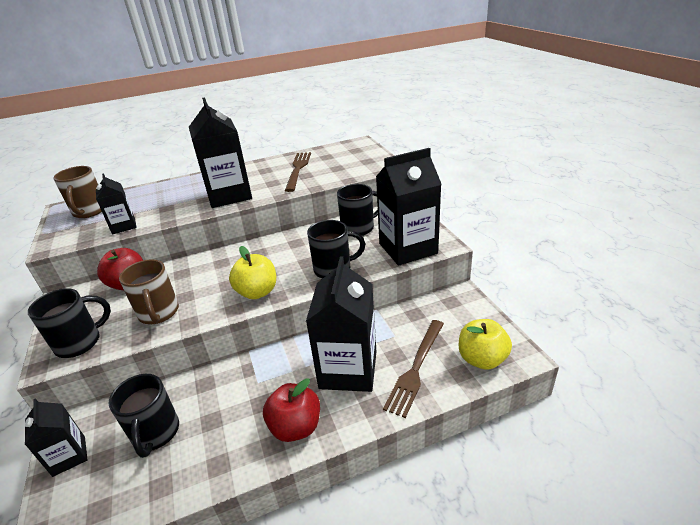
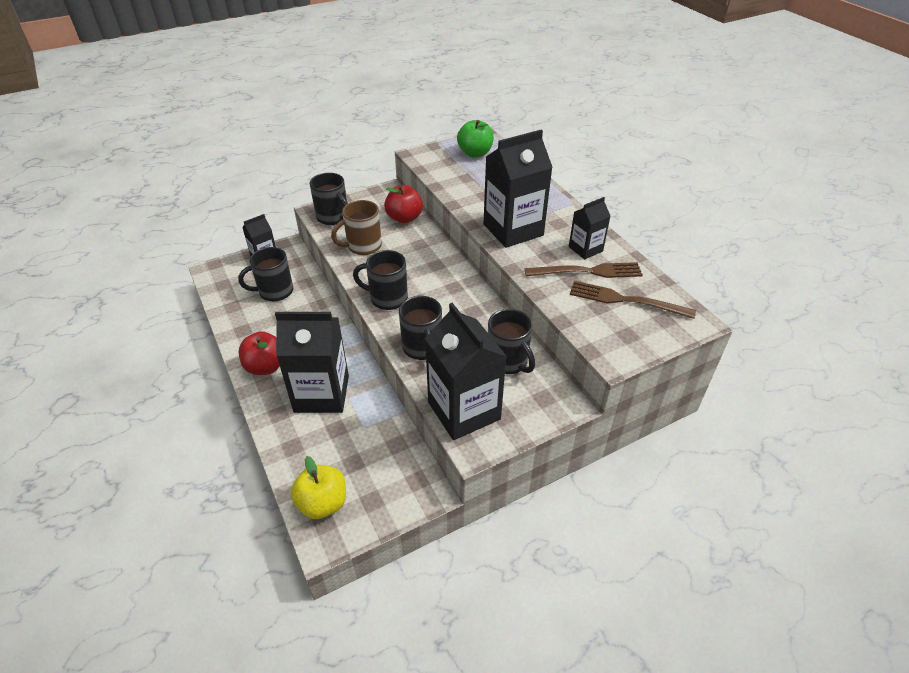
camera: 80 degrees right, 10 degrees up
brown mug [53,166,102,218] -> green apple [457,120,494,158]
black carton [96,173,137,235] -> black carton moved to [569,197,611,259]
yellow apple [229,246,276,299] -> black mug [353,250,408,310]
brown fork [383,320,444,418] -> brown fork moved to [570,281,696,319]

